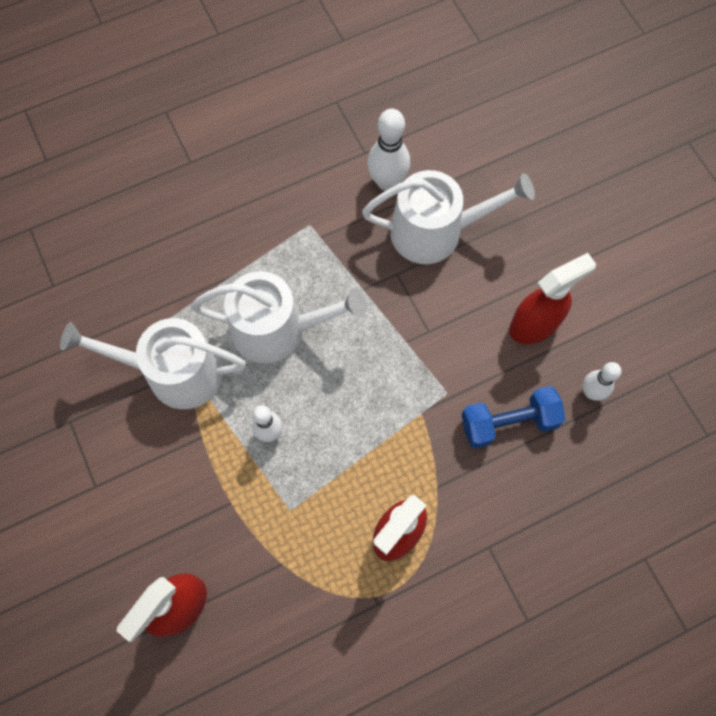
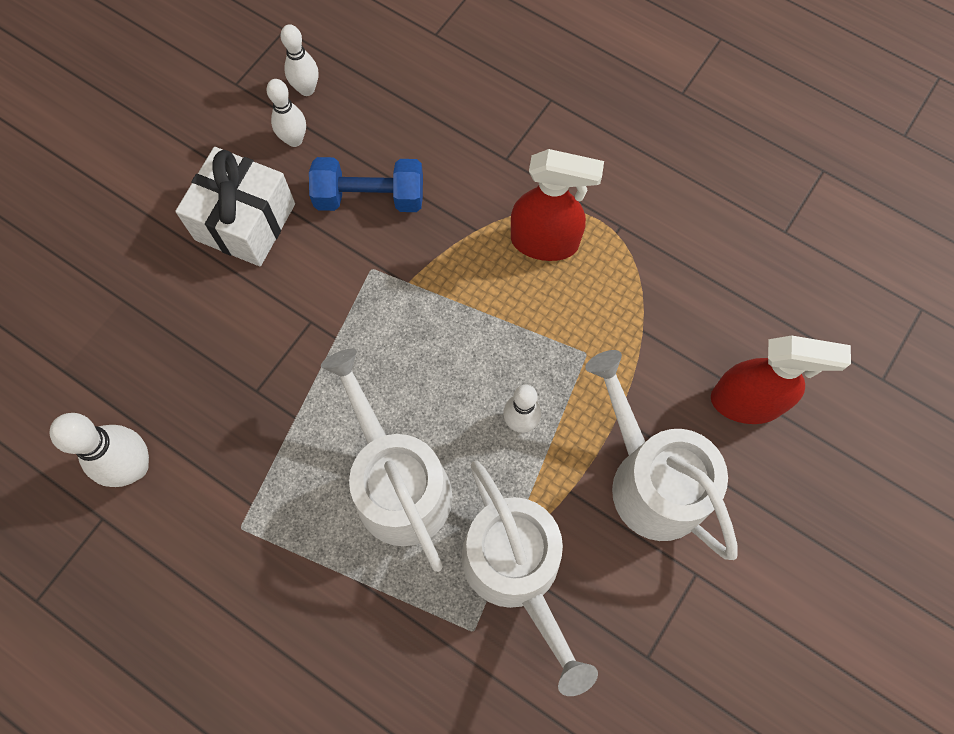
camera: 120 degrees left, 0 degrees up
white watering can [362,170,535,264] -> white watering can moved to [585,350,738,560]
blue dumbbell [462,386,565,449] -> blue dumbbell turned 45 degrees counterclockwise [309,157,423,212]
red spray bottle [509,253,596,344] -> white gift [175,147,295,266]
none -> white bowling pin [281,24,318,96]

